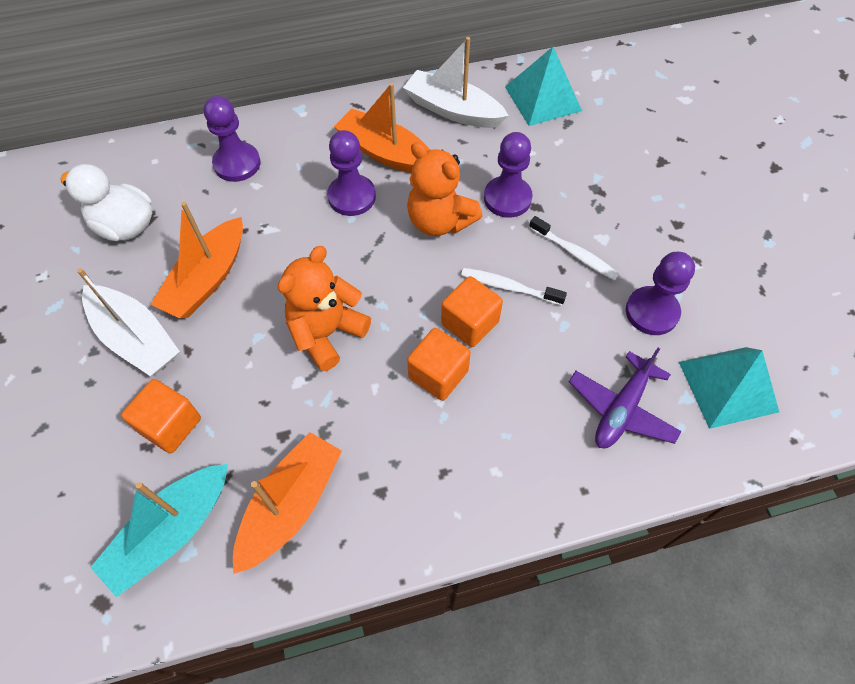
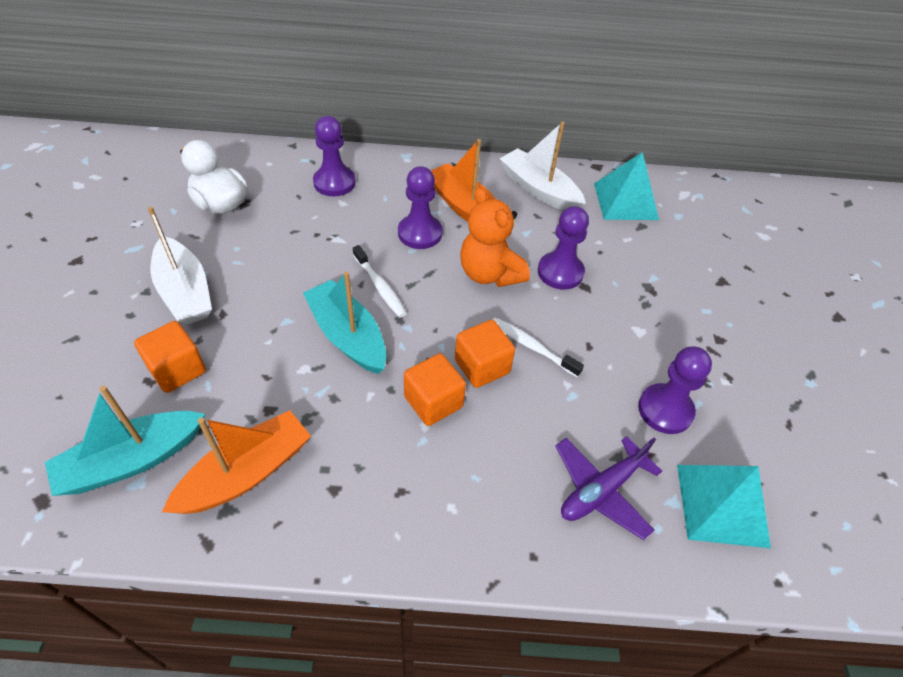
camera: 15 degrees right, 10 degrees down
orange boat [151,202,243,318] -> none
orange teddy bear [278,246,371,371] -> turquoise boat [303,271,386,374]
white toothbrush [529,216,620,281] -> white toothbrush moved to [353,245,407,318]

